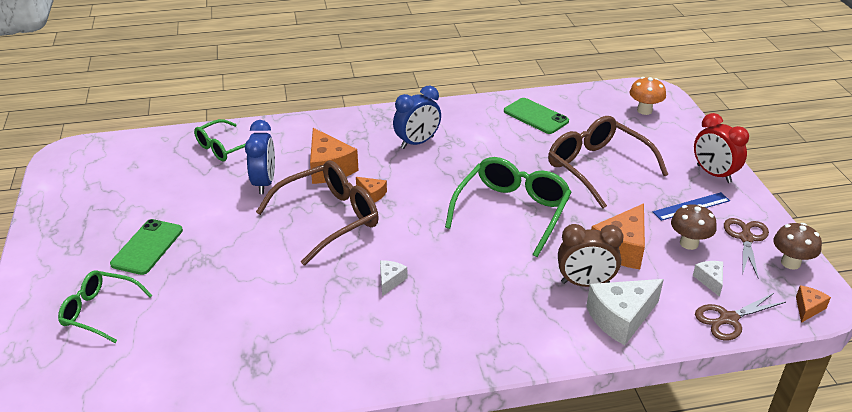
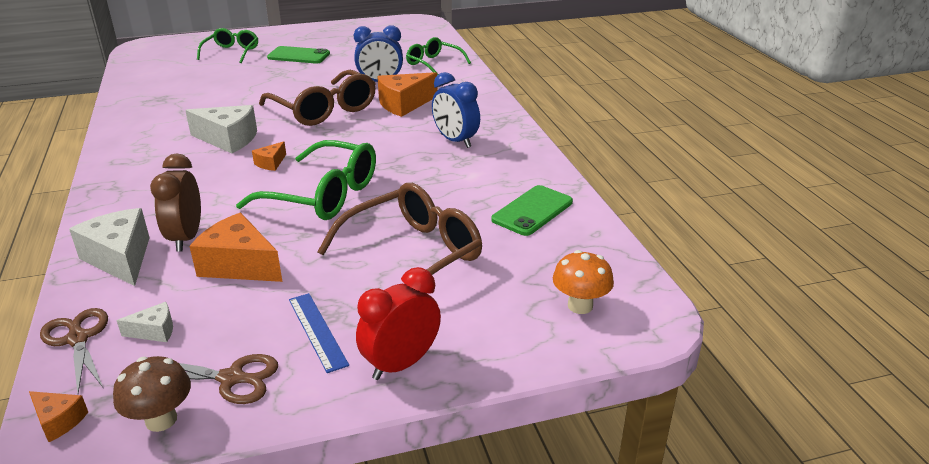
camera: 85 degrees right, 5 degrees down
orange cheese [356,177,387,203] -> orange cheese moved to [252,141,286,171]
white cheese [380,261,408,296] -> white cheese [185,105,257,153], size x1.99
brown mushroom [671,204,716,250] -> none

